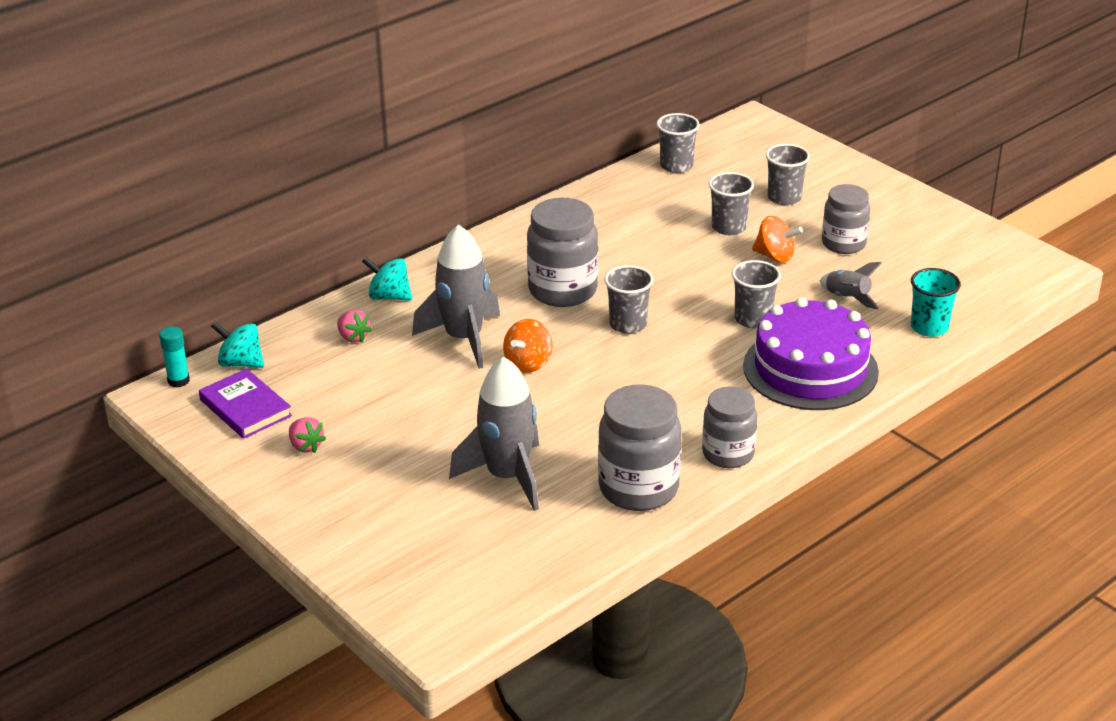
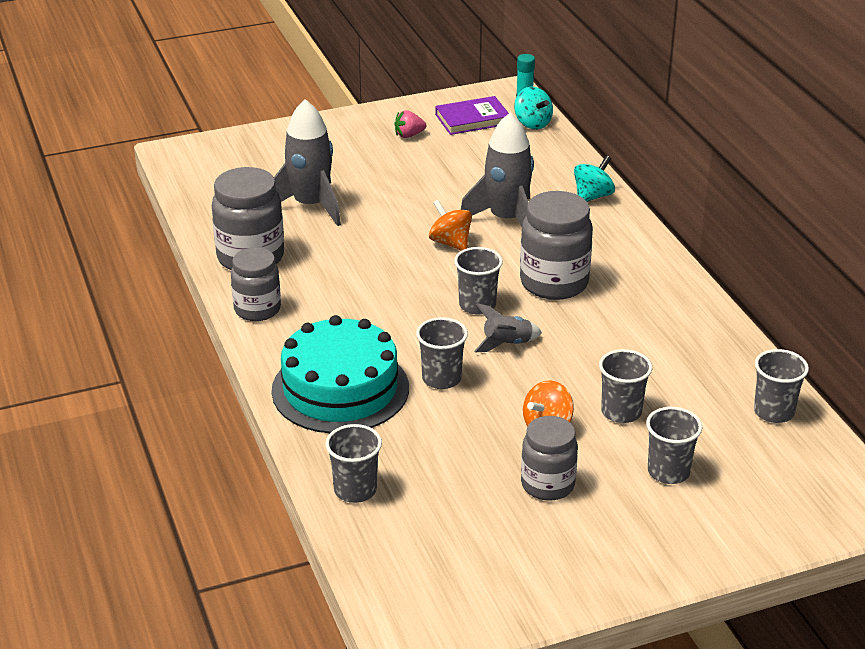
camera: 110 degrees right, 0 degrees up
turquoise spinning top [211,321,264,368] -> turquoise spinning top turned 105 degrees clockwise [514,87,553,130]
pink strawberry [337,310,372,343] -> none
purple cake [743,297,879,410] -> turquoise cake [272,315,409,433]
grey rocket [820,262,882,310] -> grey rocket moved to [474,303,542,352]
turquoise cup [911,268,961,337] -> grey cup [325,424,382,503]

